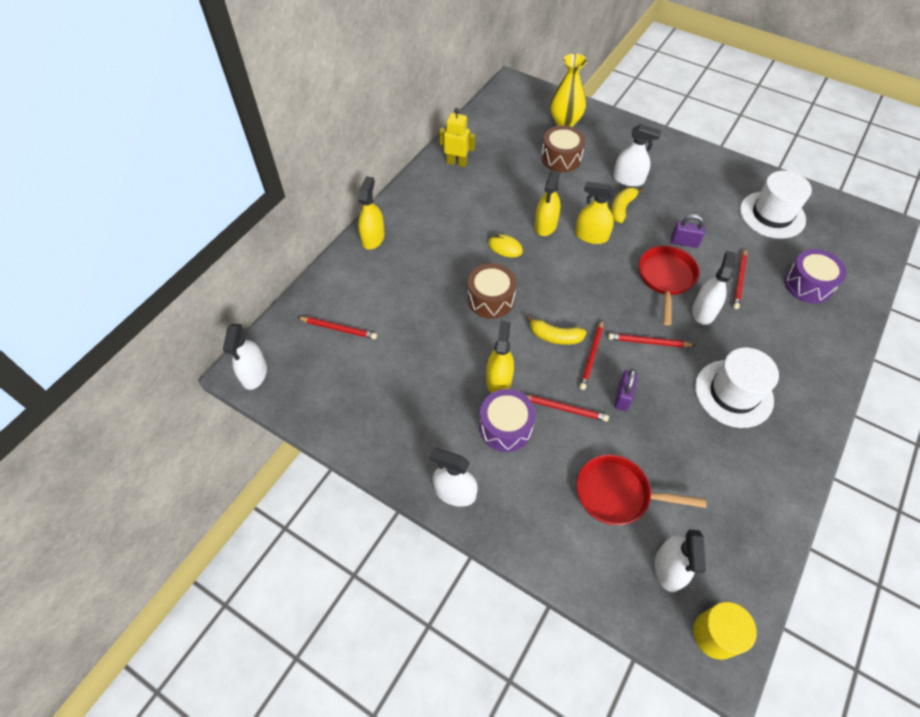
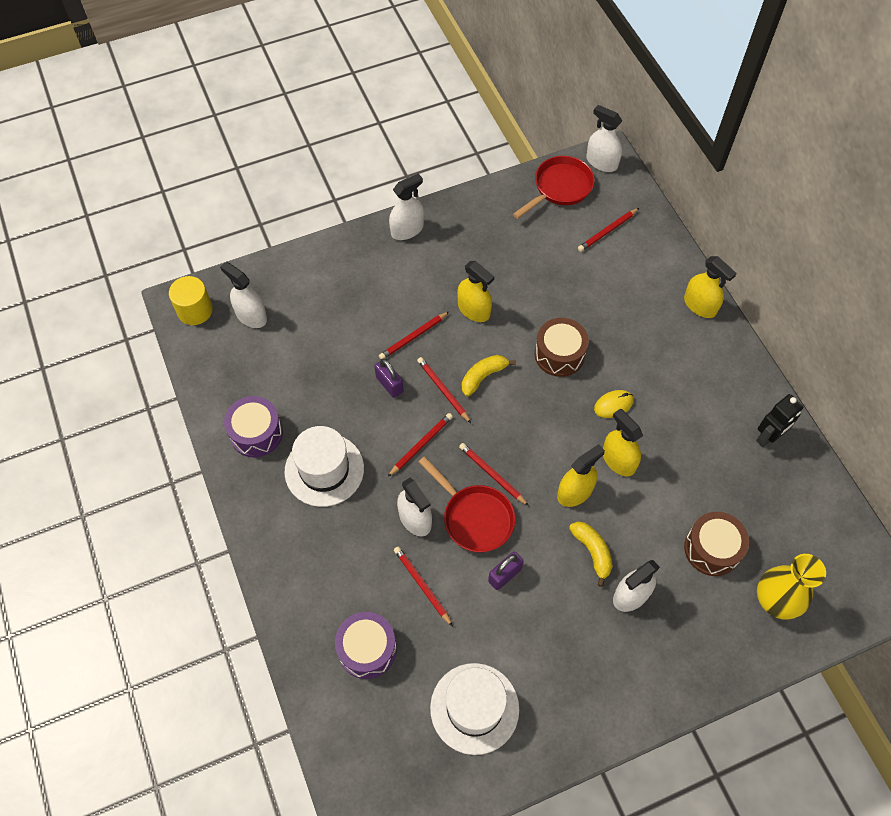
camera: 125 degrees right, 5 degrees up
yellow robot [439,108,475,167] -> black robot [756,394,803,447]
purple drum [479,389,536,452] -> purple drum moved to [224,396,283,457]
red pan [577,454,706,525] -> red pan moved to [513,156,595,219]
none -> red pencil [459,443,529,506]

